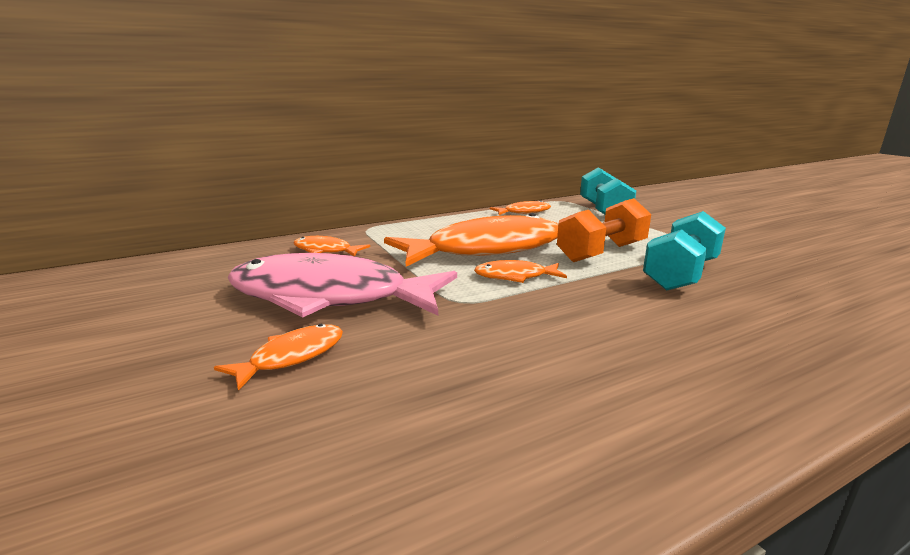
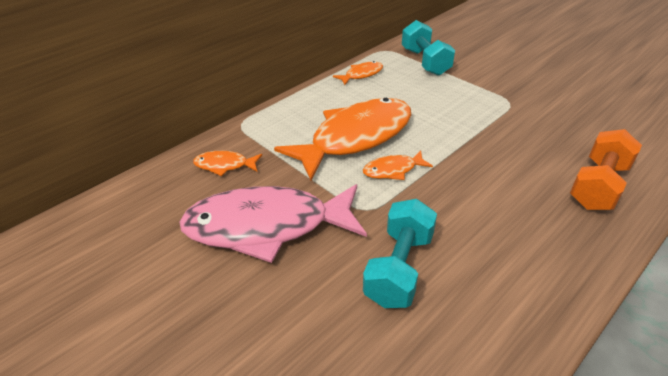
camera: 15 degrees left, 20 degrees up
orange fish [214,324,343,391] -> none
orange dumbbell [557,198,651,262] -> orange dumbbell moved to [570,129,642,210]
turquoise dumbbell [643,211,726,291] -> turquoise dumbbell moved to [363,199,437,308]

